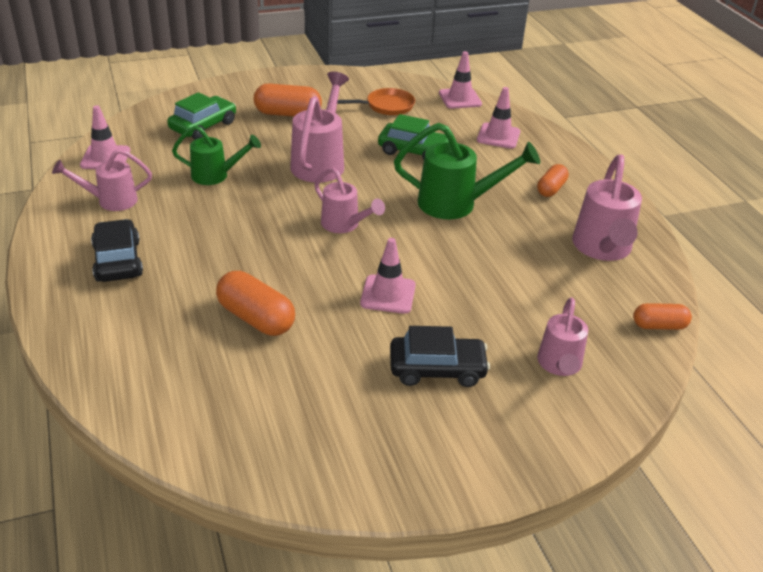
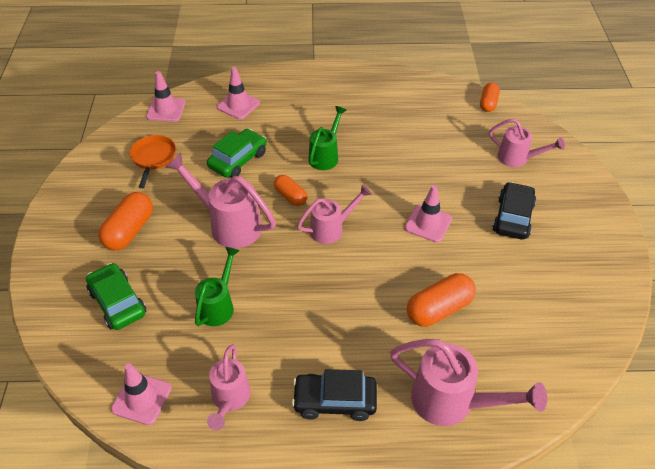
camera: 70 degrees left, 10 degrees up
green watering can [394,123,540,219] -> green watering can [308,106,347,170], size x0.64
orange capsule [537,164,569,197] -> orange capsule moved to [274,175,307,206]
pink watering can [572,155,642,261] -> pink watering can moved to [390,339,547,426]

